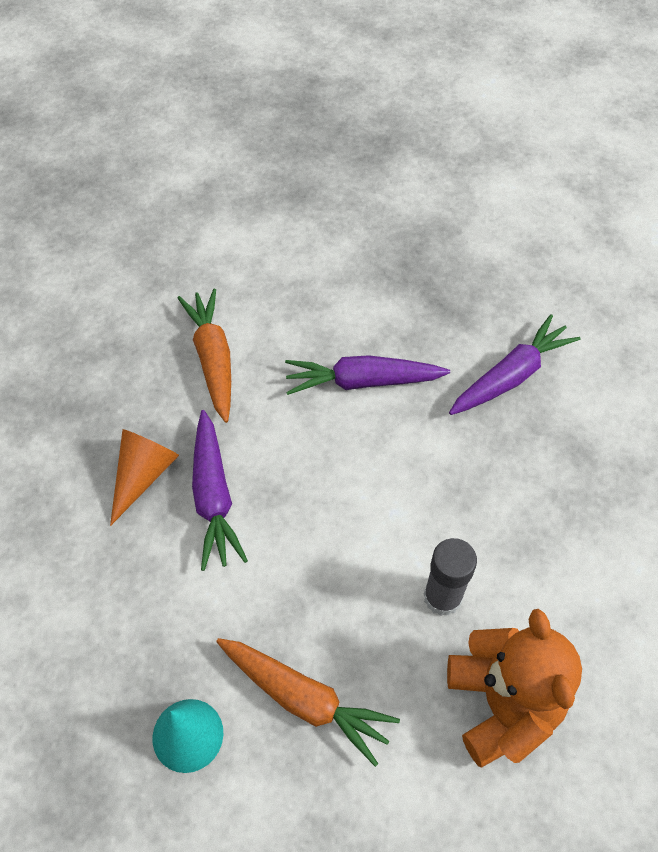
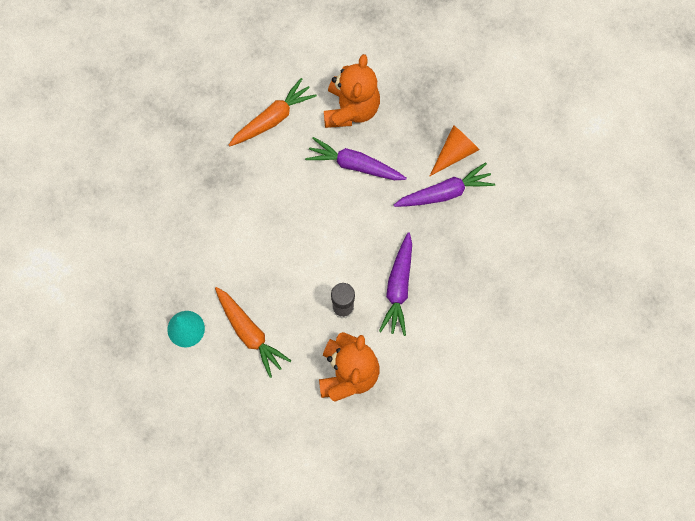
camera: 20 degrees right, 15 degrees up
orange cone [110,429,179,526] -> orange cone moved to [430,125,479,176]
orange carrot [178,289,231,423] -> orange carrot turned 45 degrees clockwise [229,78,317,146]
purple carrot [192,410,248,571] -> purple carrot moved to [379,232,412,336]
none -> orange teddy bear [324,54,380,128]

